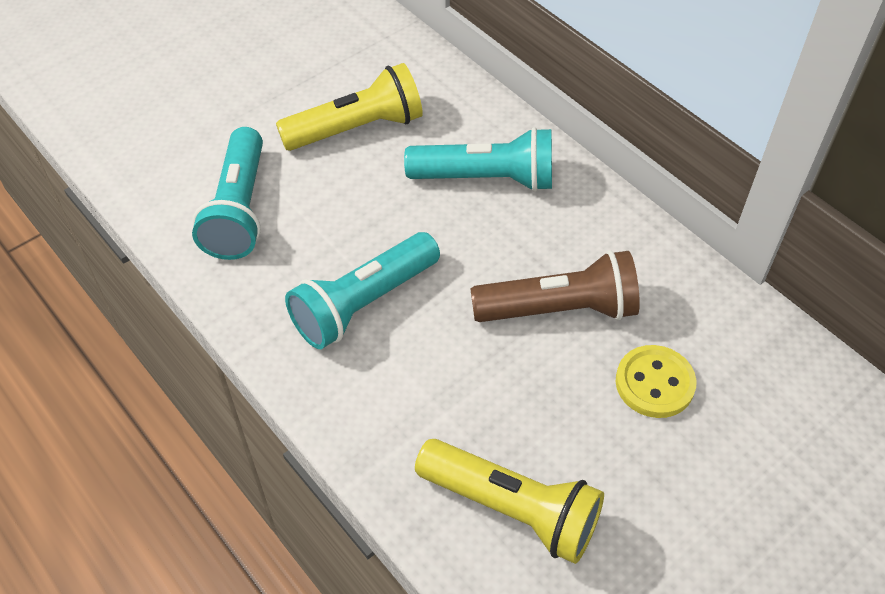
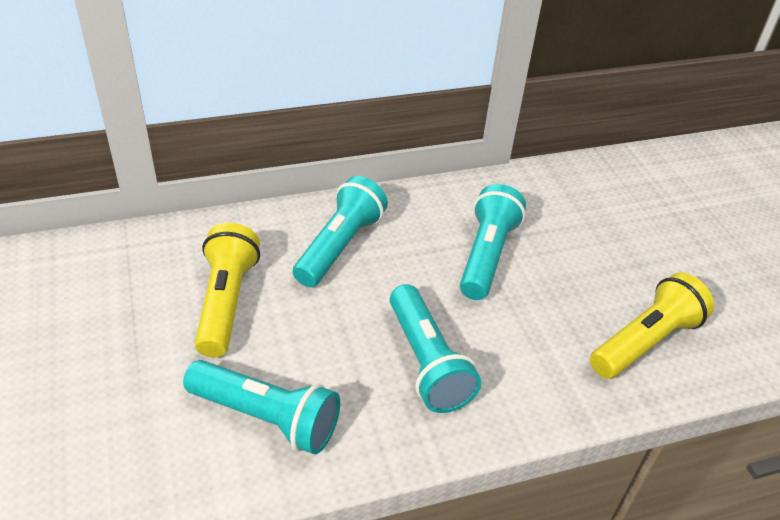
camera: 70 degrees left, 10 degrees down
brown flashlight [470,250,640,322] -> turquoise flashlight [460,184,526,300]
yellow button [616,345,697,418] -> none

